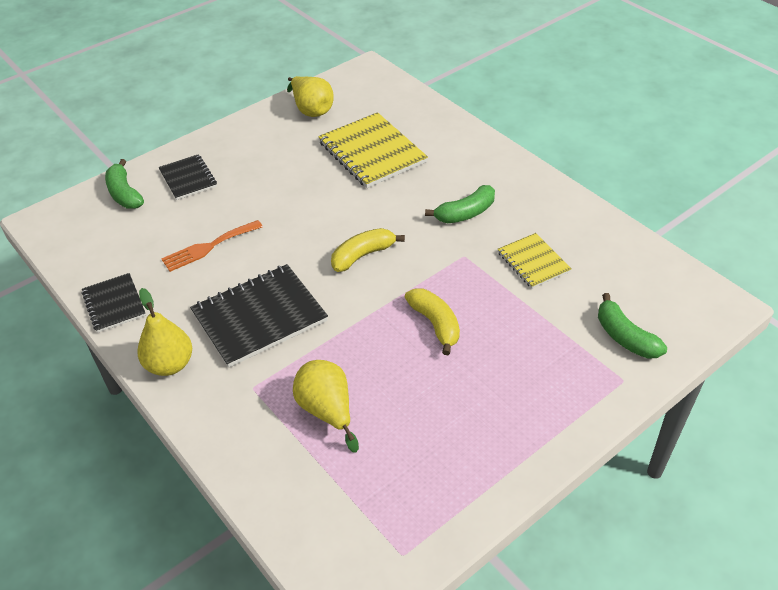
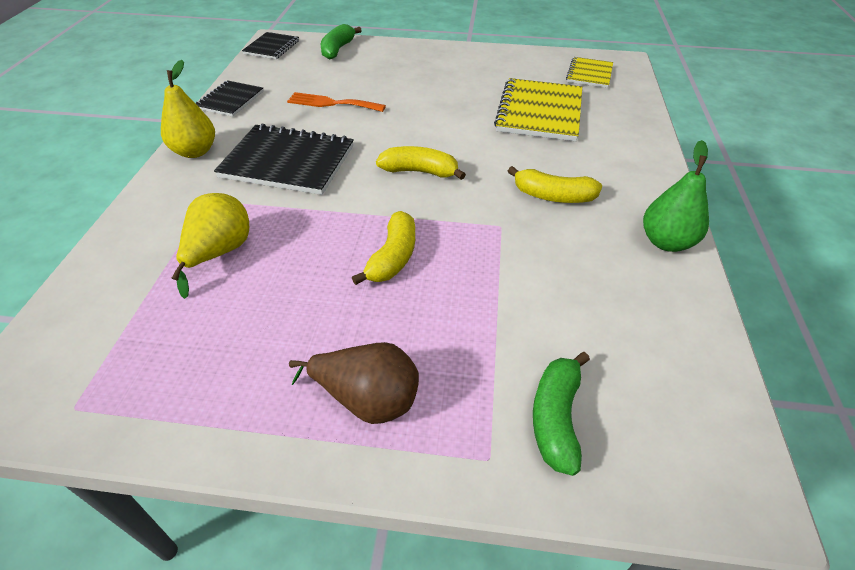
camera: 45 degrees right, 0 degrees up
black notebook [158,154,217,200] -> black notebook moved to [242,32,299,59]
yellow pear [287,76,334,117] -> none
green banana [425,185,495,223] -> yellow banana [508,166,602,203]
yellow notebook [497,233,572,289] -> yellow notebook moved to [566,57,613,88]
none -> brown pear [289,342,419,424]
none -> green pear [643,140,709,252]

